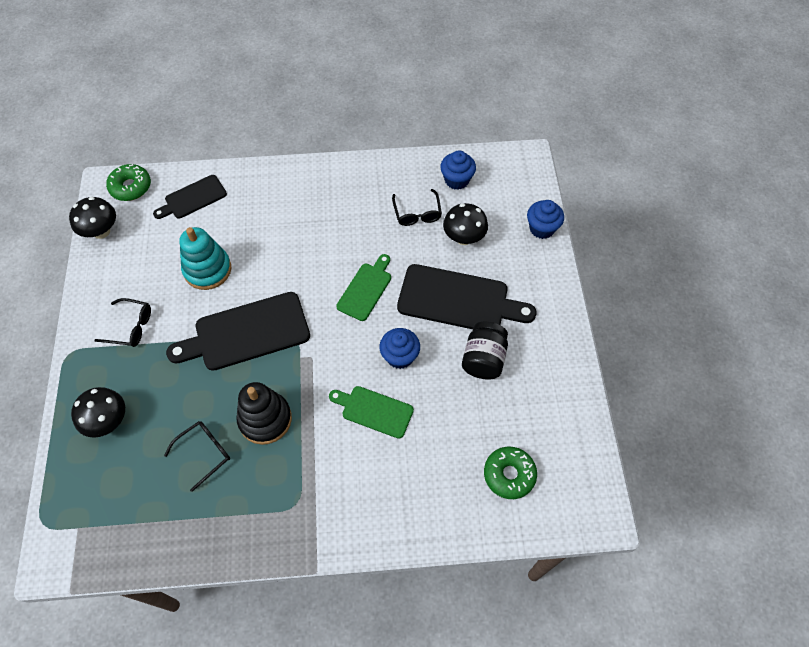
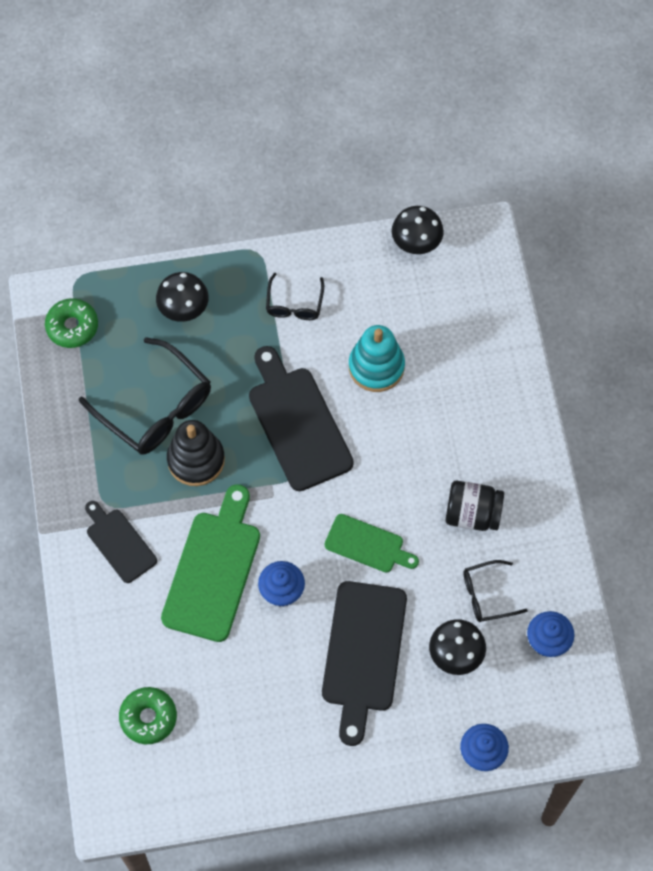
camera: 85 degrees right, 5 degrees up
green donut [106,164,151,201] -> green donut moved to [45,298,98,348]
black cutting board [153,175,227,219] -> black cutting board moved to [85,501,157,583]
black glasses [164,421,230,492] -> black glasses [79,337,211,455], size x1.87
green cutting board [329,386,414,439] -> green cutting board [161,484,260,642], size x1.72
black jar [462,321,508,380] -> black jar moved to [445,481,504,531]

